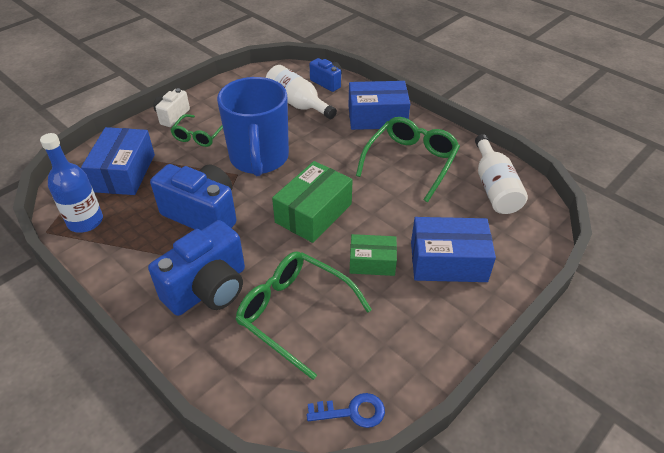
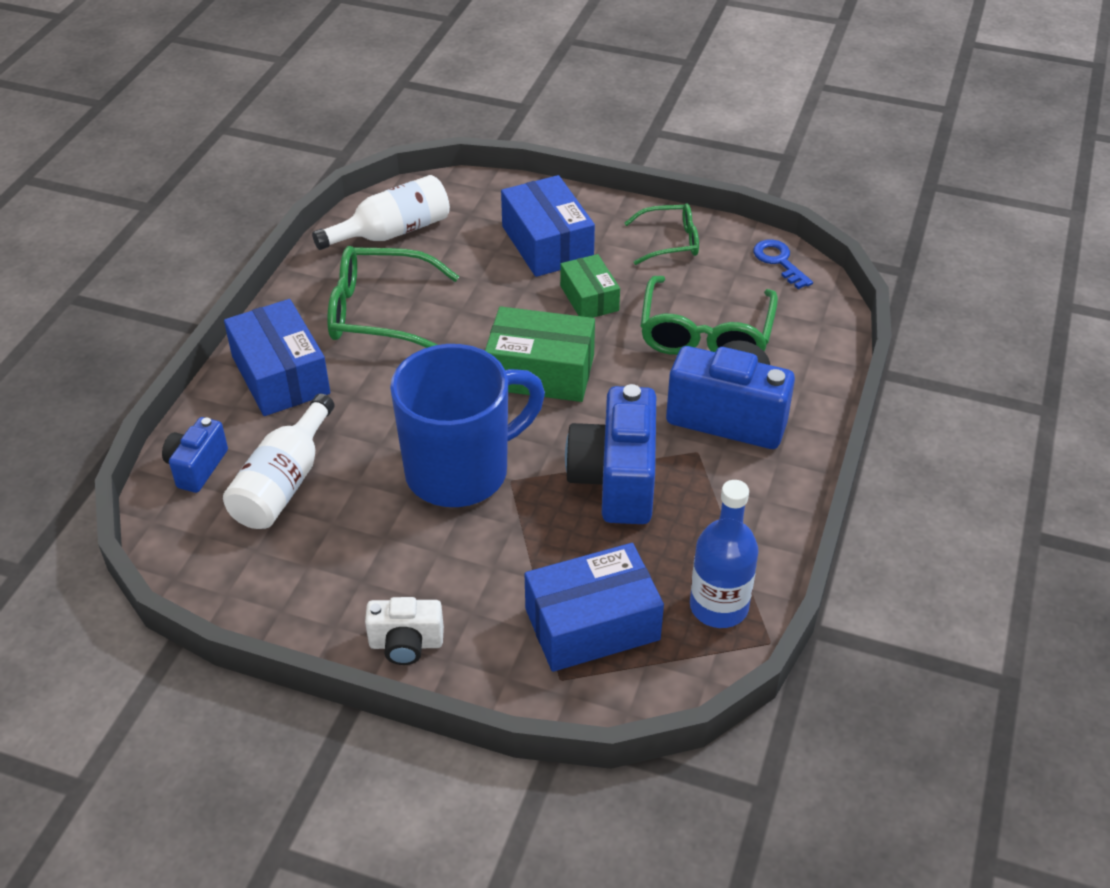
camera: 115 degrees left, 0 degrees up
green glasses [170,114,223,147] -> green glasses moved to [624,203,699,265]

